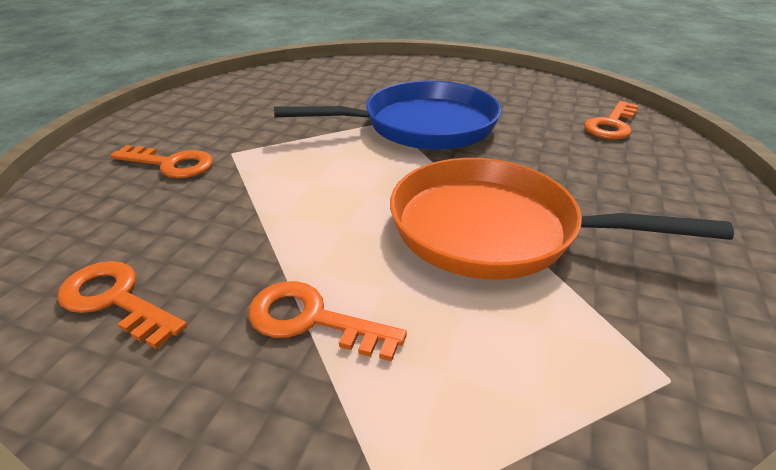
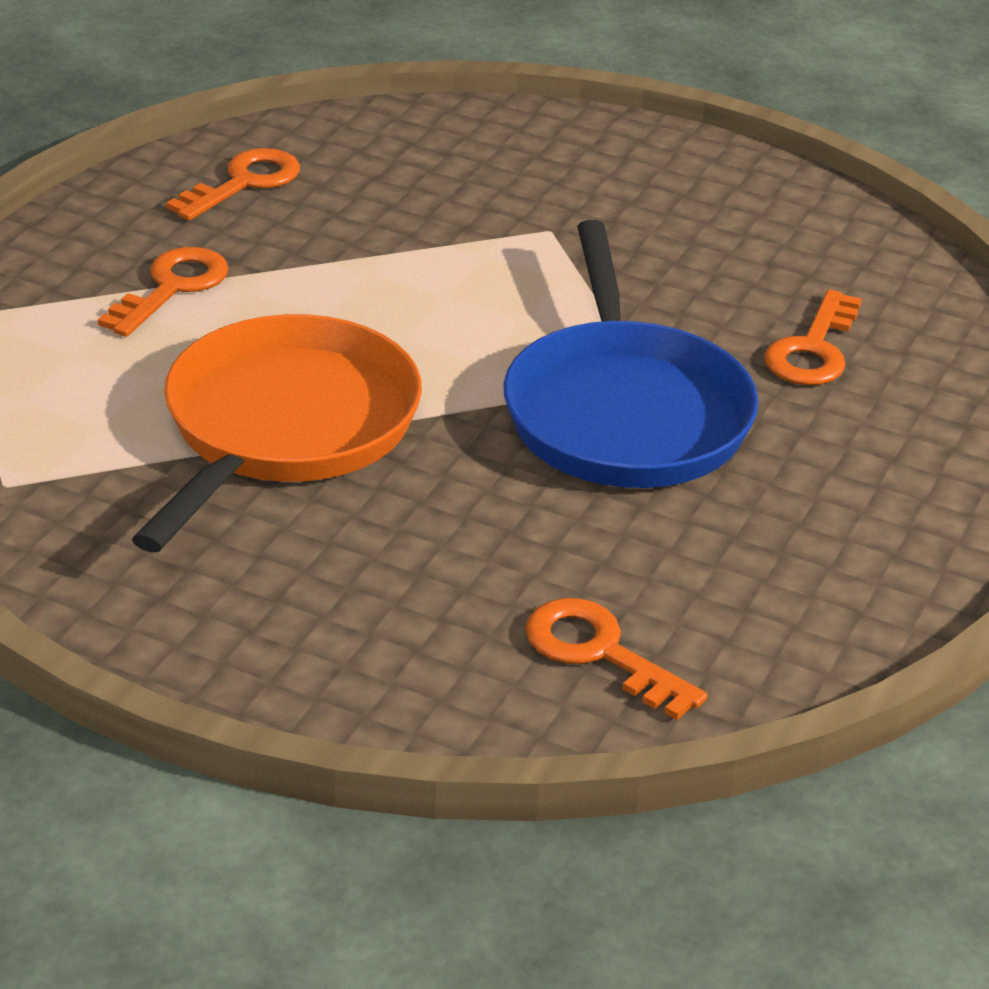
camera: 95 degrees right, 0 degrees up
orange key [110,145,213,178] -> orange key moved to [764,290,862,385]

